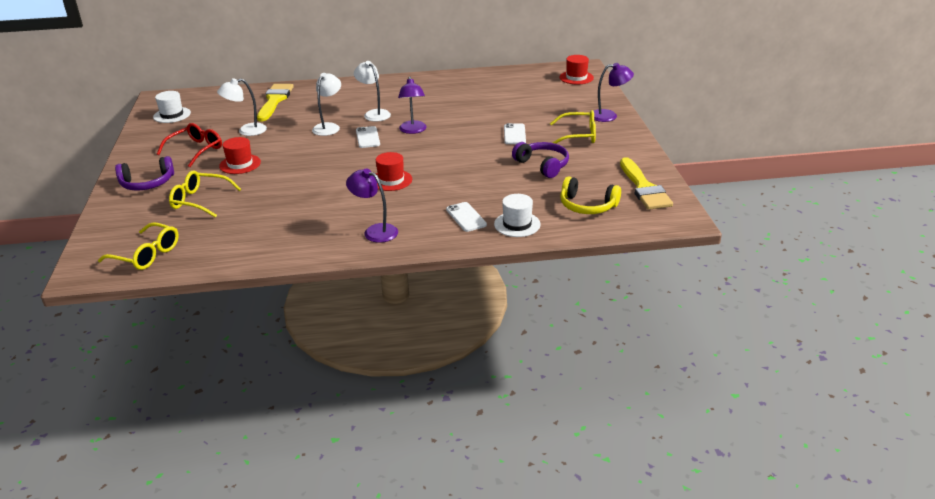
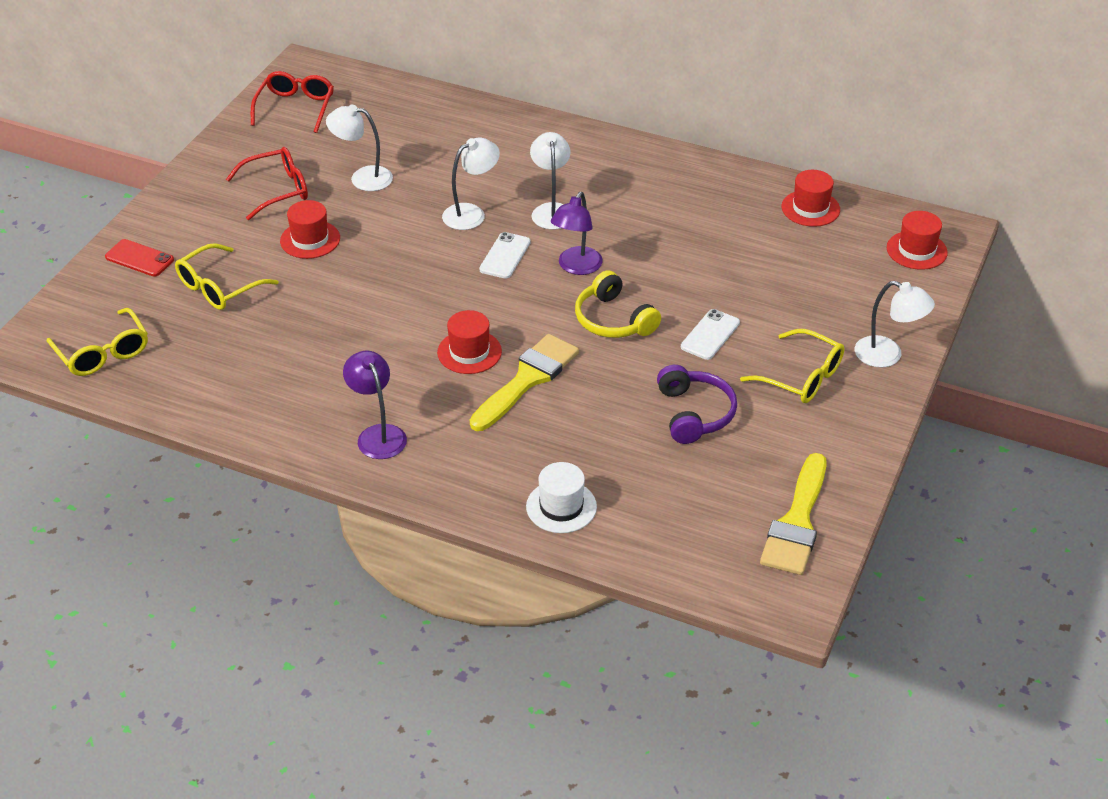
camera: 30 degrees right, 10 degrees up
purple headphones [115,156,174,190] -> none
white hat [153,91,191,123] -> red glasses [251,71,334,133]
yellow glasses [169,170,241,218] -> yellow glasses turned 90 degrees counterclockwise [175,243,278,310]
yellow brush [257,84,294,121] -> yellow brush moved to [470,334,579,431]
white phone [446,202,487,232] -> none
yellow headphones [560,176,621,214] -> yellow headphones moved to [575,270,661,338]
purple lamp [594,63,634,122] -> white lamp [855,281,935,368]
none -> red phone [105,239,174,277]
none -> red hat [782,170,840,227]

